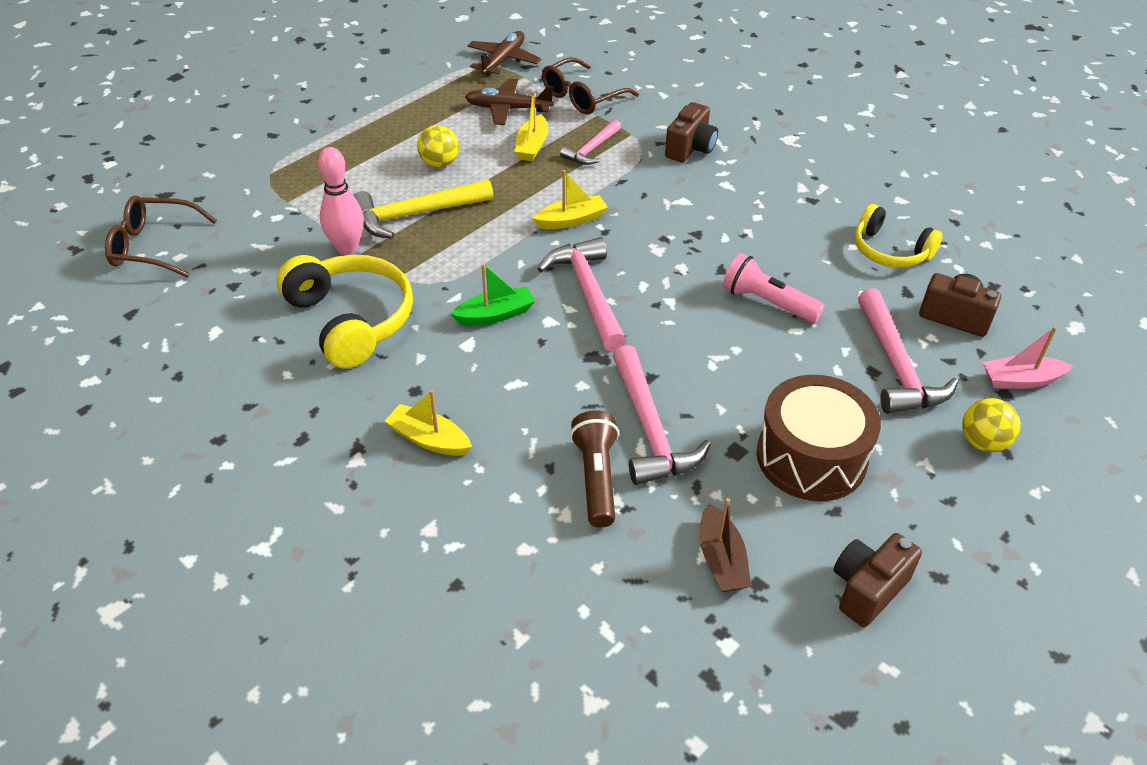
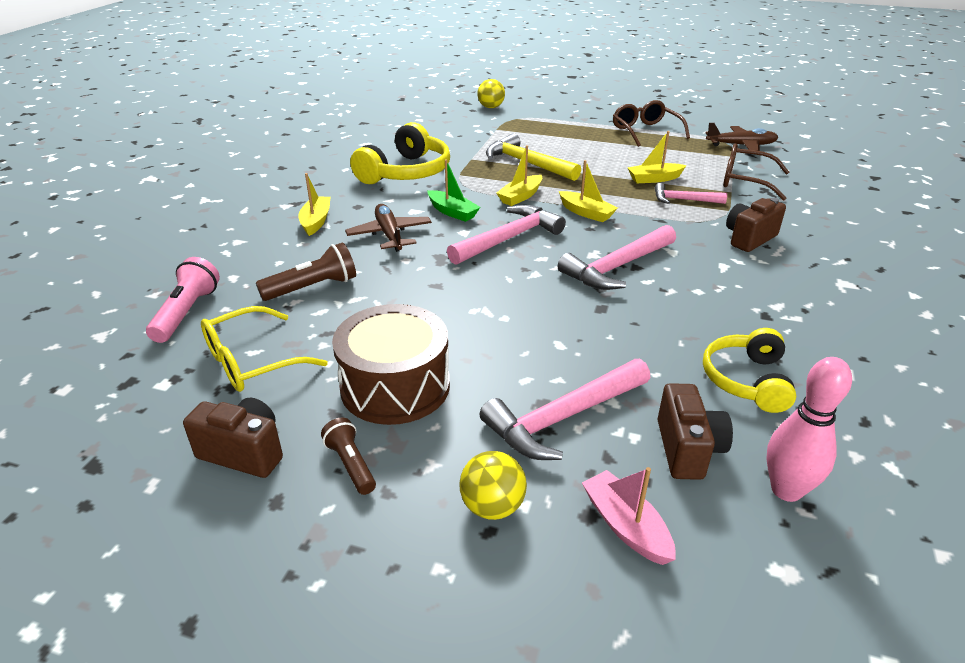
camera: 65 degrees right, 10 degrees down
brown glasses [105,195,217,278] -> brown glasses moved to [613,100,690,147]
pink bowling pin [318,147,364,255] -> pink bowling pin moved to [767,357,852,502]
yellow ball [417,125,459,168] -> yellow ball moved to [478,79,505,108]
brown plane [465,78,554,125] -> brown plane moved to [345,204,432,252]
pink hammer [613,345,711,485] -> pink hammer moved to [558,225,676,290]
brown camera [665,102,718,162] -> brown camera turned 135 degrees clockwise [726,198,786,252]
brown boat [700,498,751,592] -> yellow glasses [201,306,328,392]
pink flashlight [723,253,825,323] -> pink flashlight moved to [146,257,220,343]
none -> brown flashlight [321,418,376,495]
none -> yellow boat [497,145,542,206]

